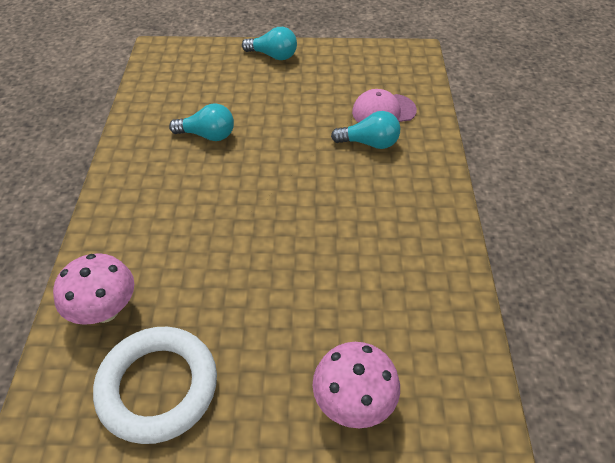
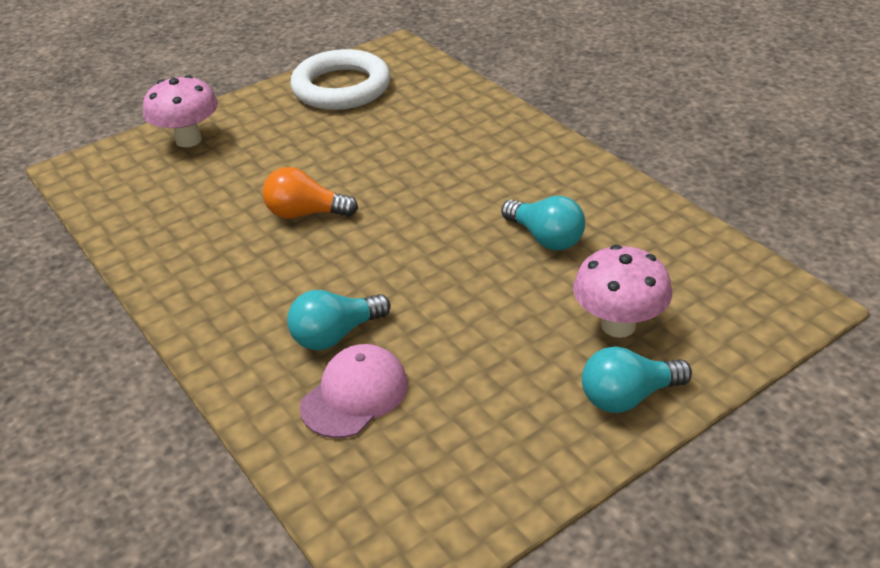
camera: 145 degrees right, 10 degrees down
pink mushroom [53,253,134,325] -> pink mushroom moved to [573,245,672,338]
turquoise light bulb [169,103,234,141] -> turquoise light bulb turned 105 degrees counterclockwise [501,196,585,251]
none -> orange light bulb [262,167,358,219]

